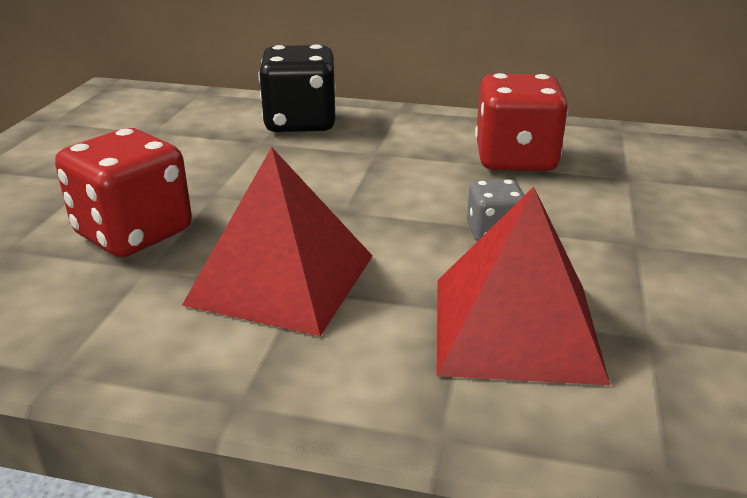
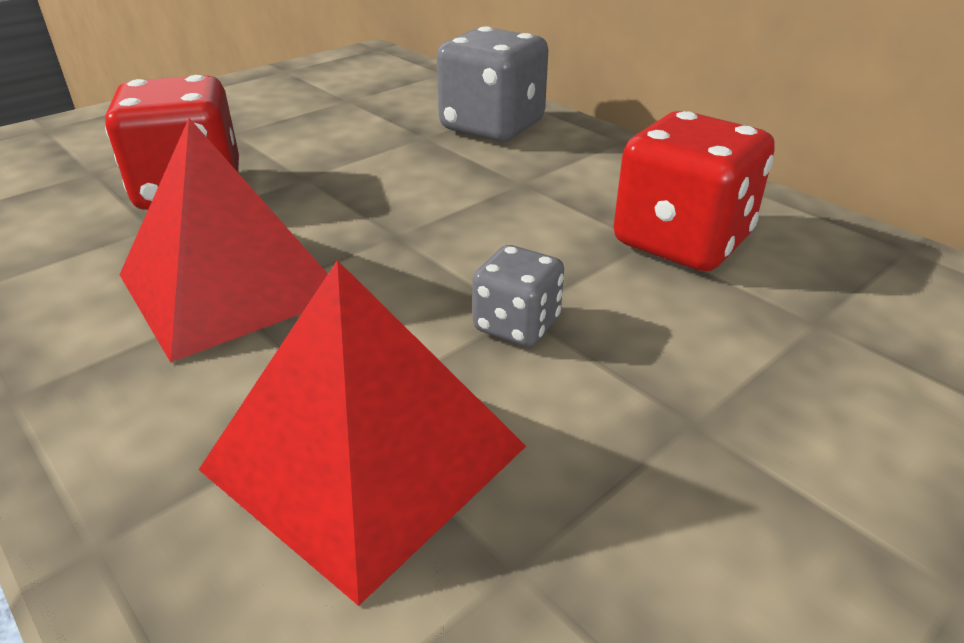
camera: 35 degrees right, 5 degrees up
black dice [259,44,336,132] -> grey dice [437,26,548,141]

